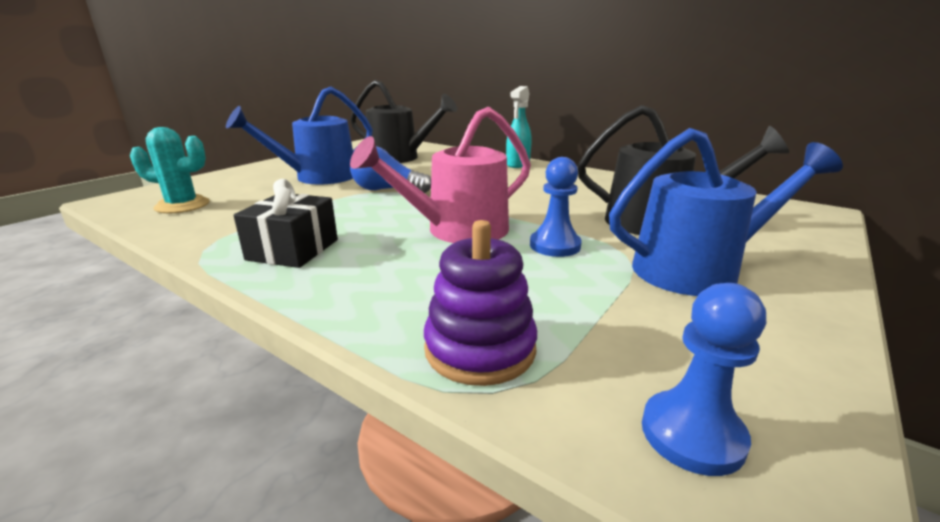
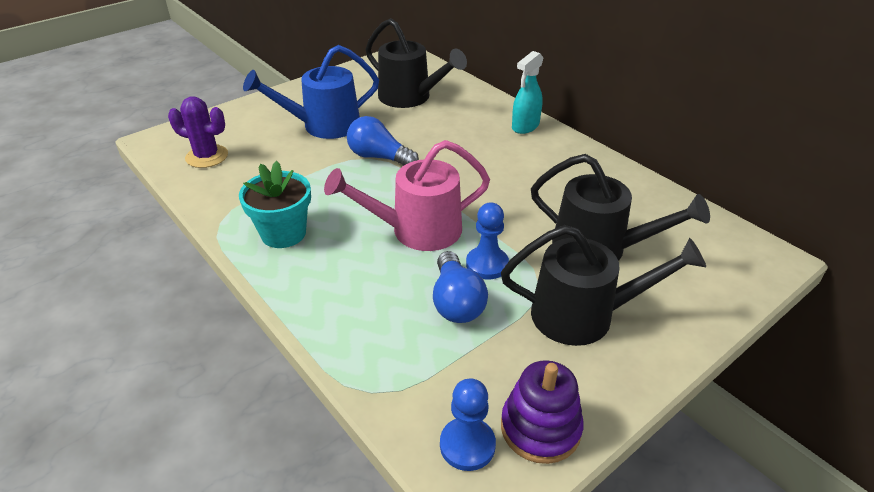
camera: 15 degrees right, 15 degrees up
turquoise cactus [130,127,210,213] -> purple cactus [168,96,228,168]
black gift [233,179,338,268] -> turquoise flower pot [239,161,311,248]
purple stacking toy [424,220,537,386] -> purple stacking toy moved to [501,360,584,464]
blue watering can [609,128,843,296] -> black watering can [501,225,706,346]
none -> blue light bulb [433,251,488,323]

